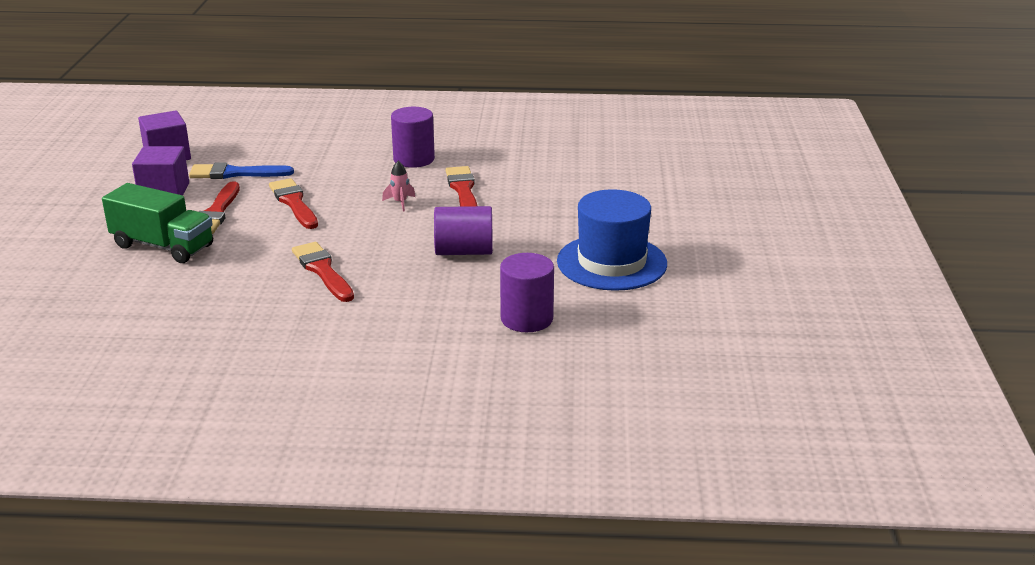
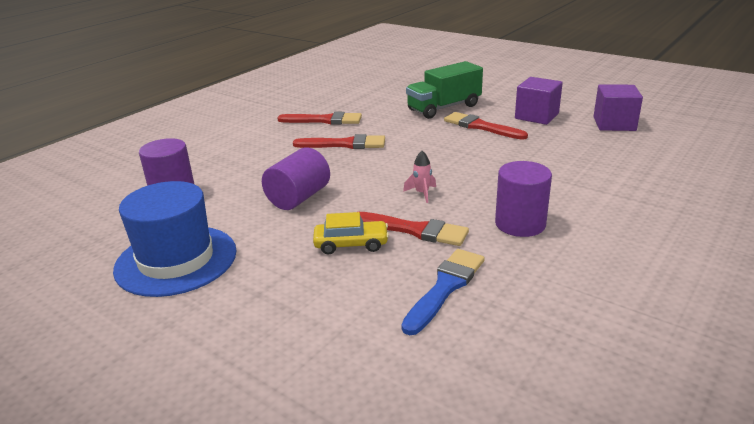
camera: 125 degrees right, 0 degrees up
blue brush [189,162,294,179] -> blue brush moved to [401,249,485,335]
red brush [269,178,318,229] -> red brush moved to [277,112,362,125]
none -> yellow car [313,212,389,254]

